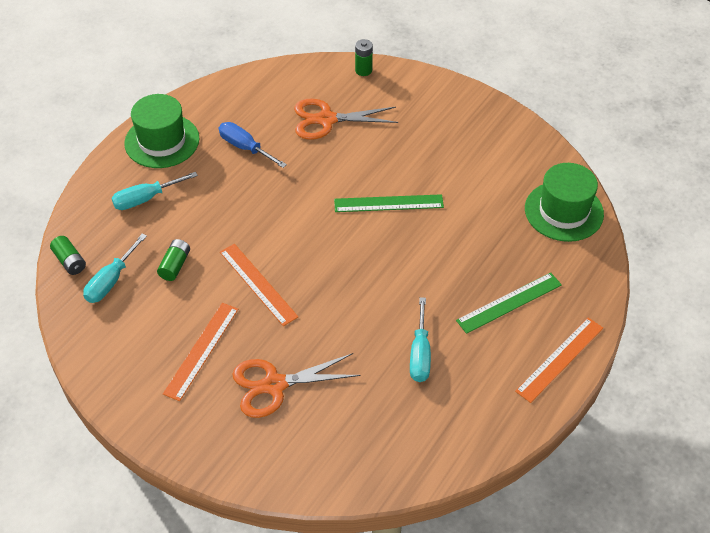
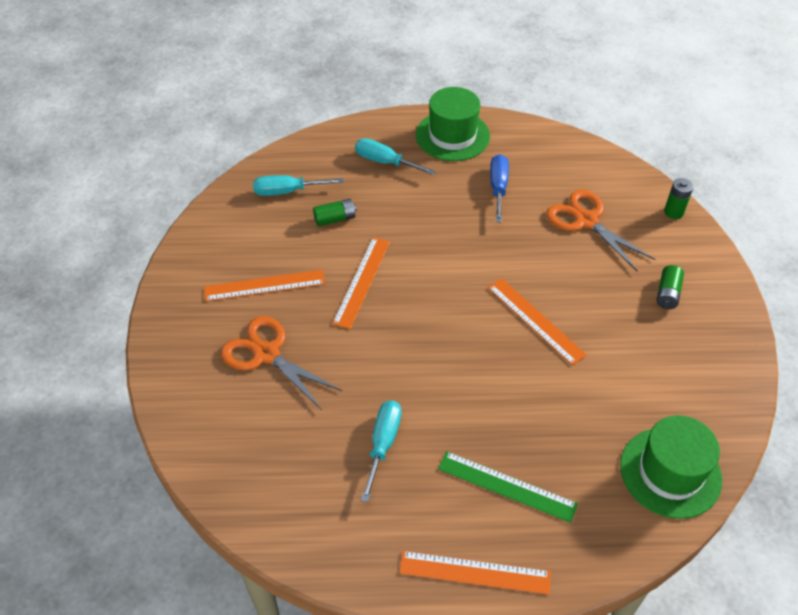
camera: 55 degrees right, 0 degrees up
green battery [50,236,86,275] -> green battery moved to [657,265,684,309]
green ruler [334,194,444,212] -> orange ruler [488,278,587,366]
turquoise screwdriver [410,297,431,382] -> turquoise screwdriver turned 135 degrees clockwise [361,400,401,502]

